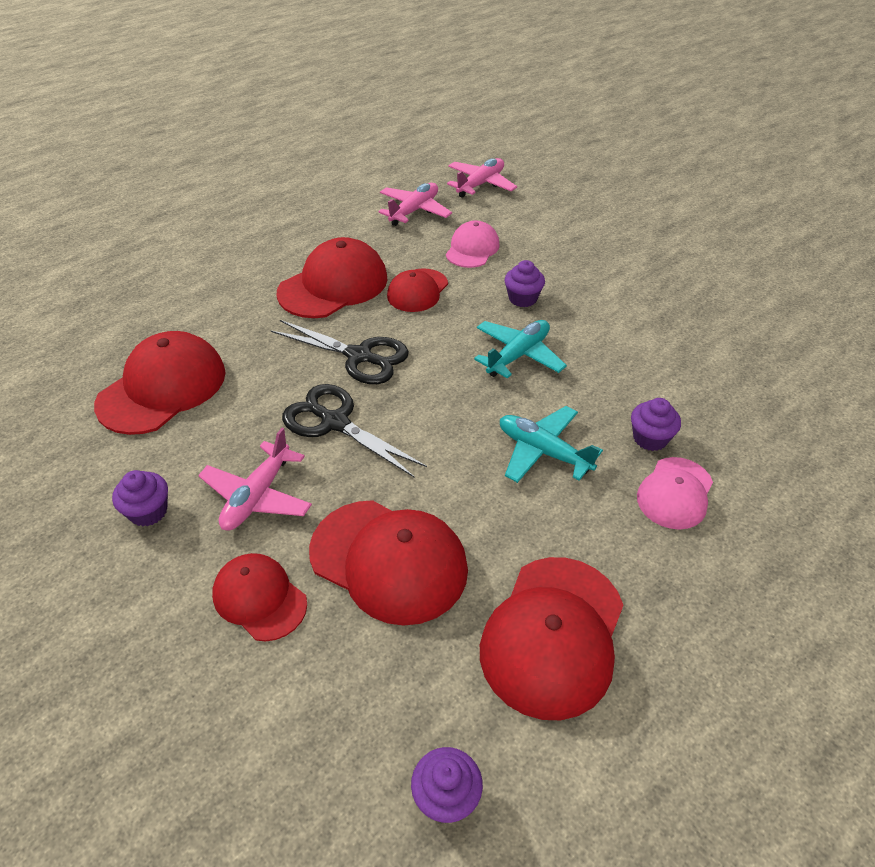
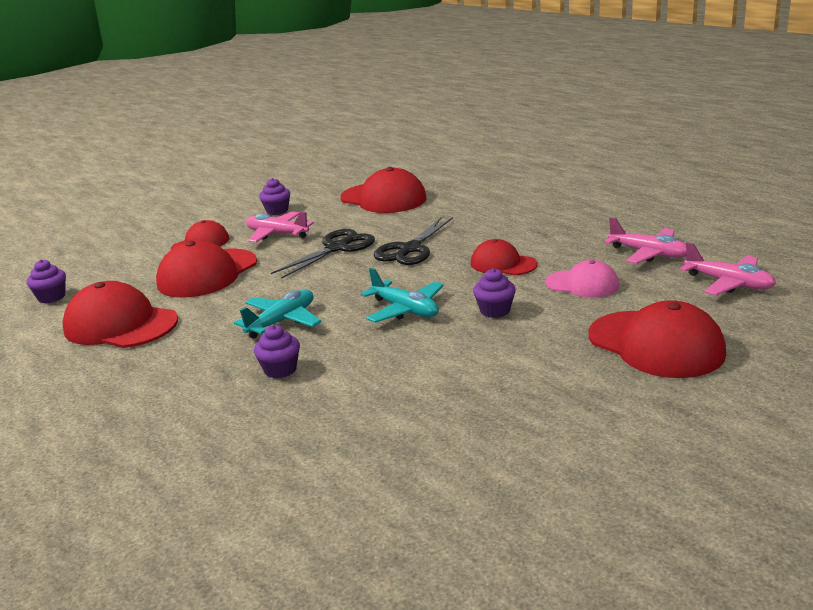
camera: 95 degrees right, 20 degrees down
red cap [276,237,388,318] -> red cap moved to [589,301,726,378]
pink cap [637,457,713,530] -> none

